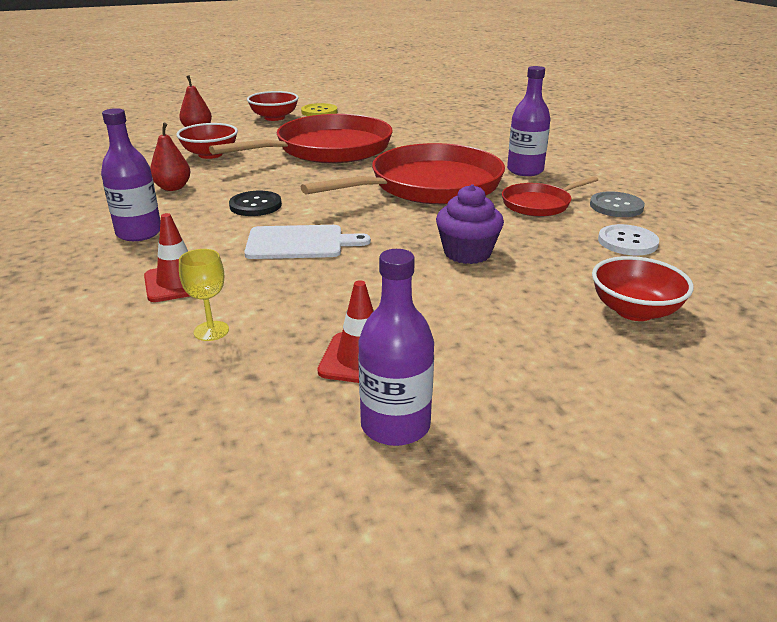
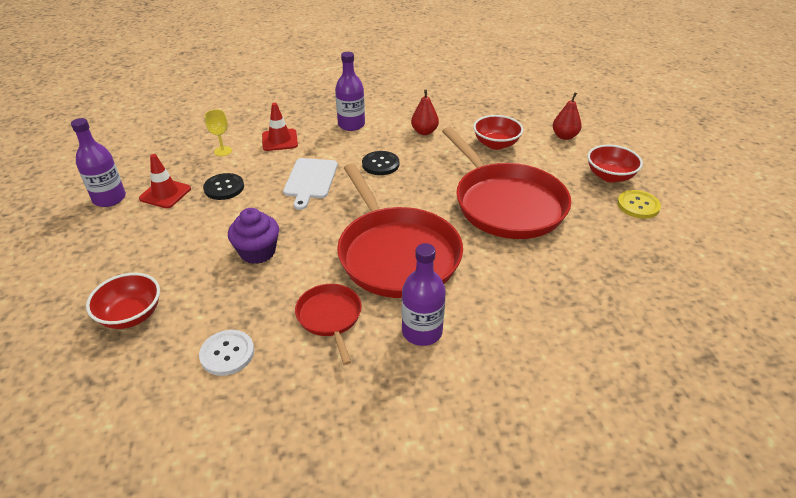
camera: 100 degrees right, 10 degrees up
grey button [590,191,645,217] -> none
none -> black button [203,173,244,200]

